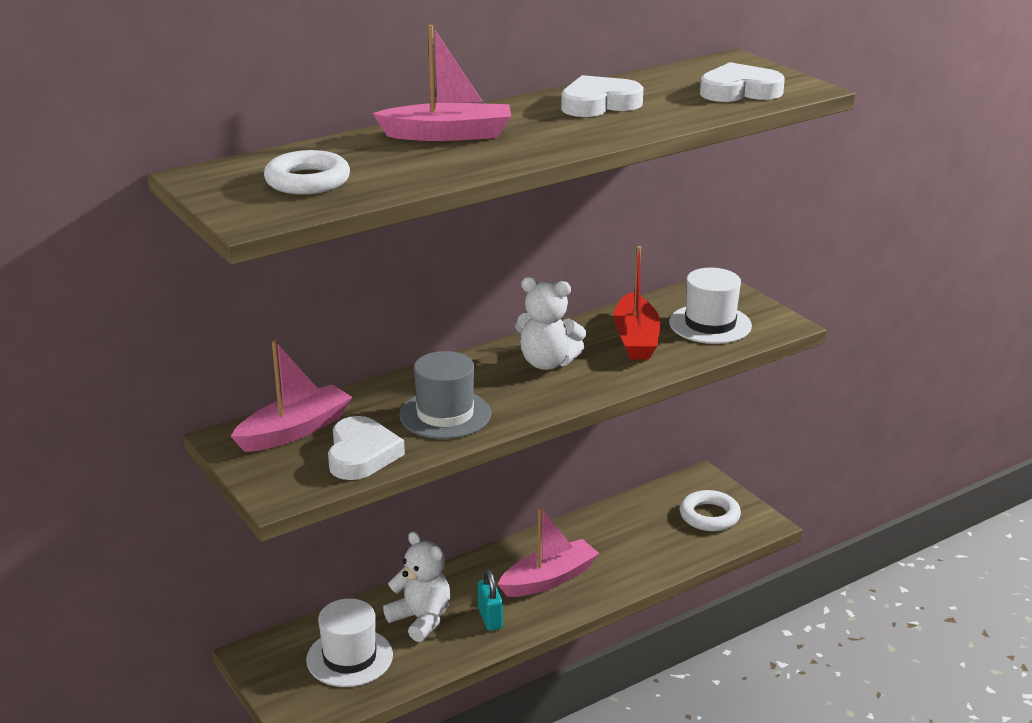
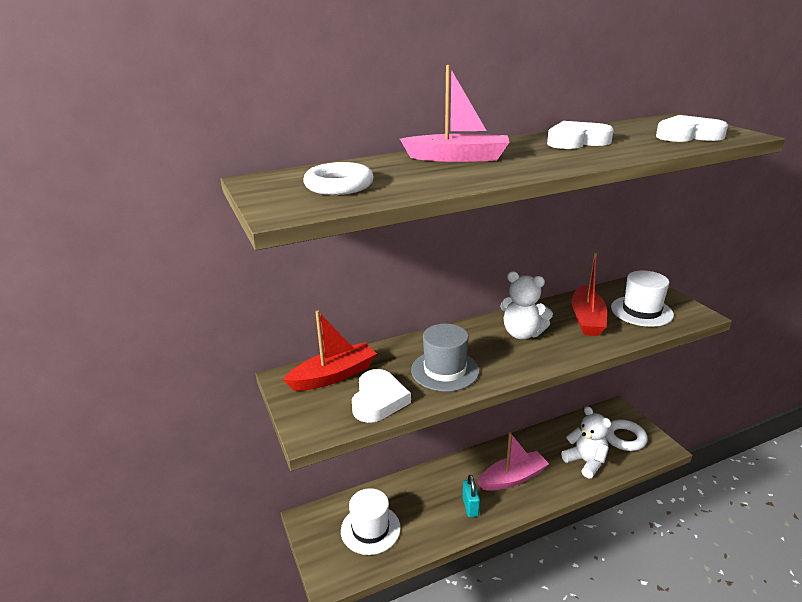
camera: 10 degrees right, 0 degrees up
pink boat [231,340,352,452] -> red boat [283,310,377,391]
white teddy bear [383,531,450,642] -> white teddy bear moved to [561,406,611,478]

